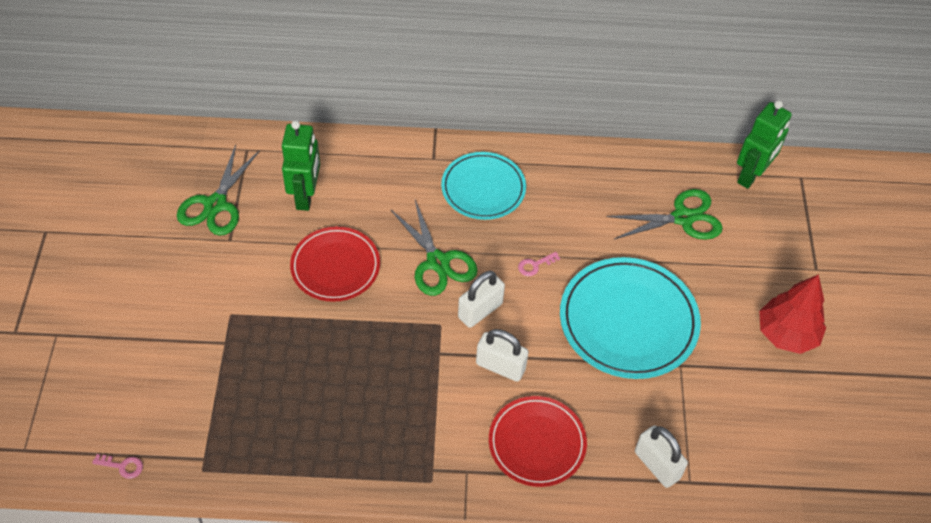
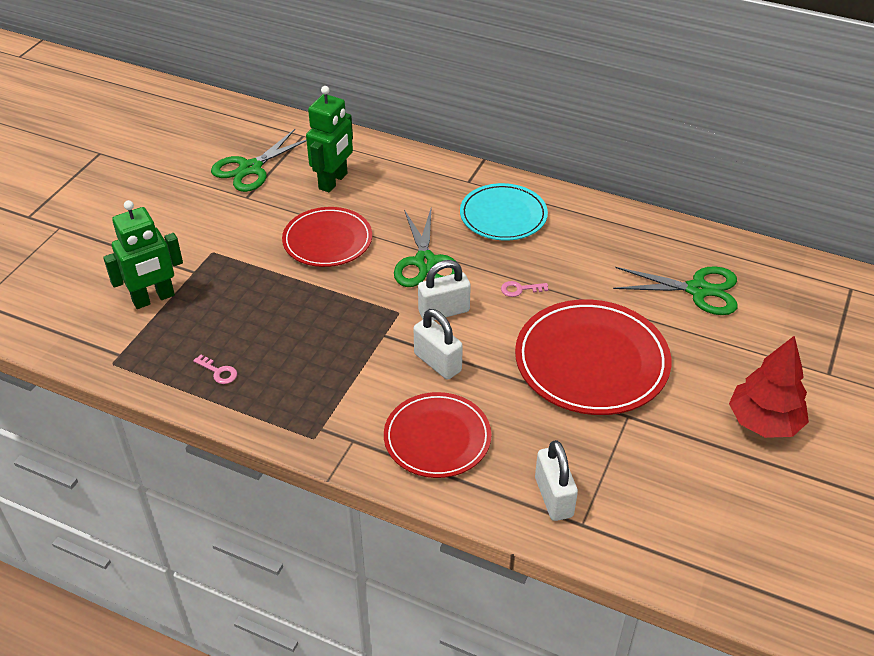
camera: 25 degrees right, 10 degrees down
pink key [92,454,143,479] -> pink key moved to [193,355,237,384]
turquoise plate [560,257,701,379] -> red plate [515,299,671,415]
green robot [737,100,792,189] -> green robot moved to [103,200,183,309]

